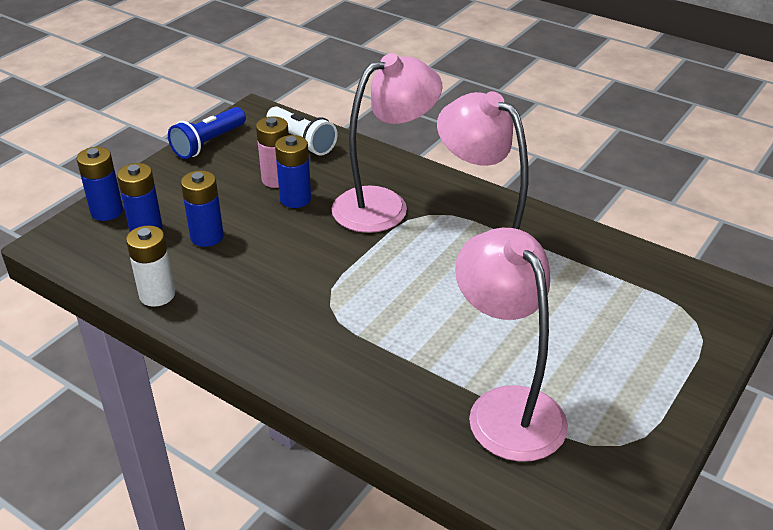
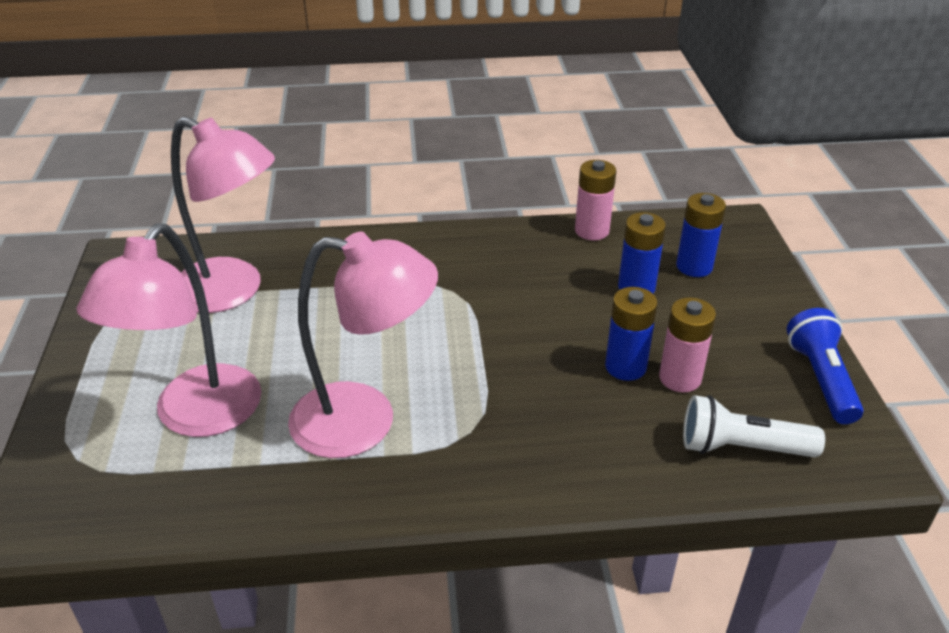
camera: 140 degrees right, 0 degrees up
blue battery [77,147,123,221] -> none
white battery [126,225,175,307] -> pink battery [575,160,616,240]
pink lamp [331,53,442,233] -> pink lamp moved to [77,223,261,437]

